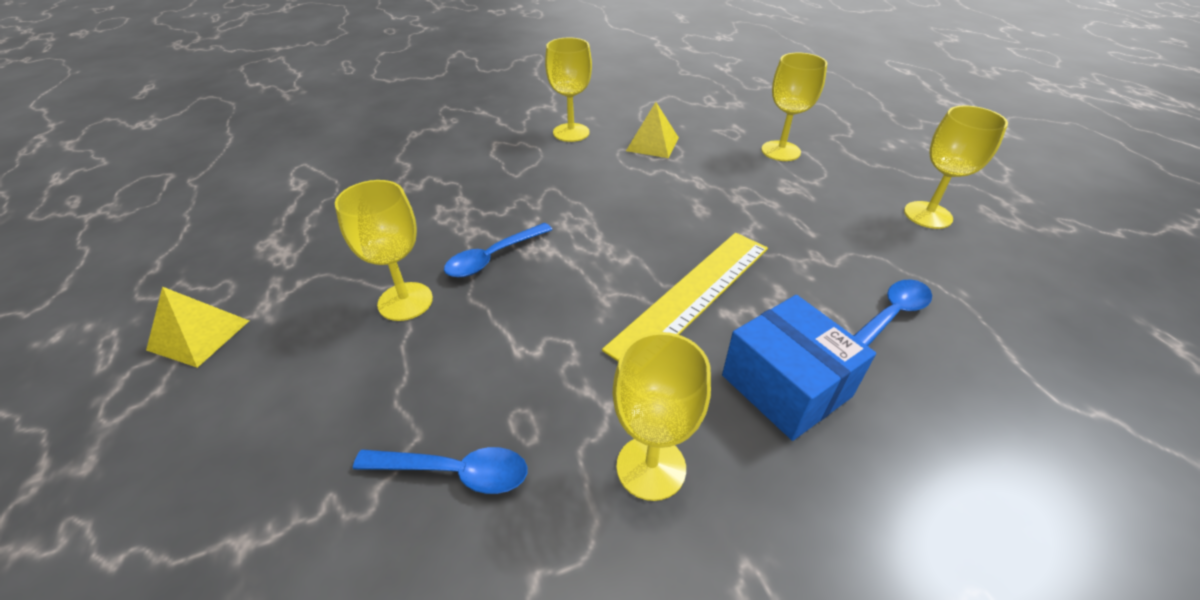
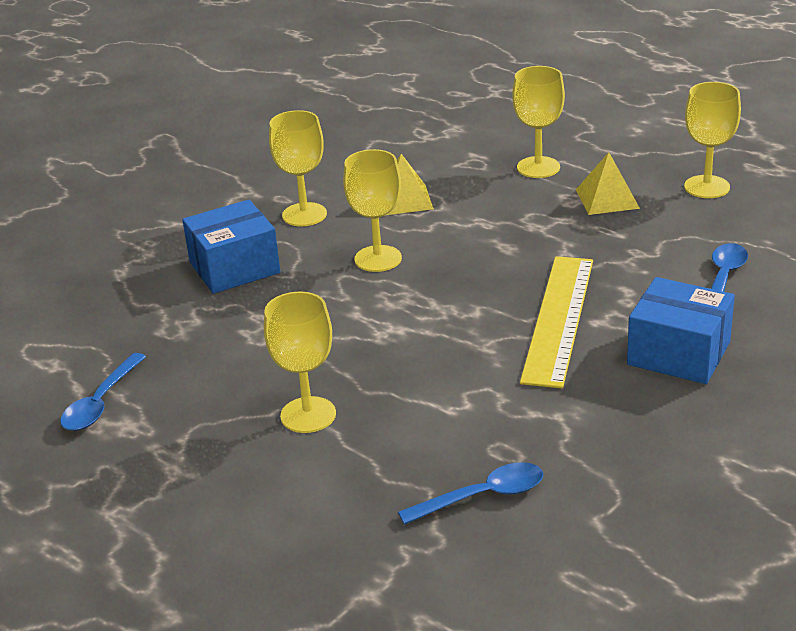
camera: 25 degrees left, 10 degrees down
yellow pyramid [146,287,249,368] -> yellow pyramid moved to [576,152,640,215]
blue spoon [444,223,553,278] -> blue spoon moved to [60,353,146,431]
yellow goblet [613,332,711,501] -> yellow goblet moved to [343,149,402,272]
none -> blue box [182,200,281,294]

